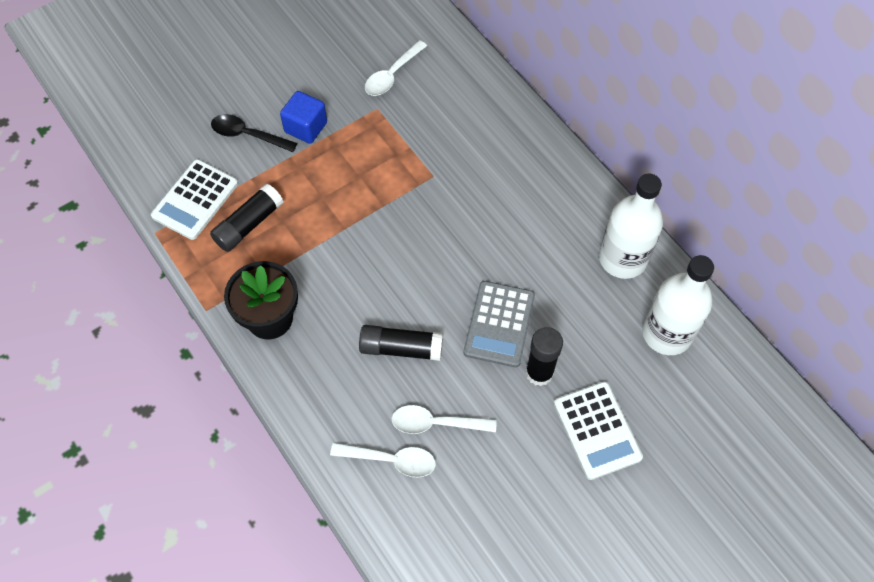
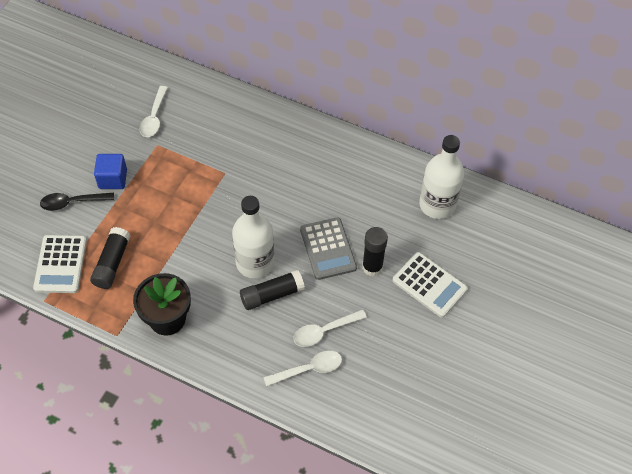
camera: 30 degrees left, 5 degrees down
white bottle [599,173,663,279] -> white bottle moved to [232,196,274,278]

